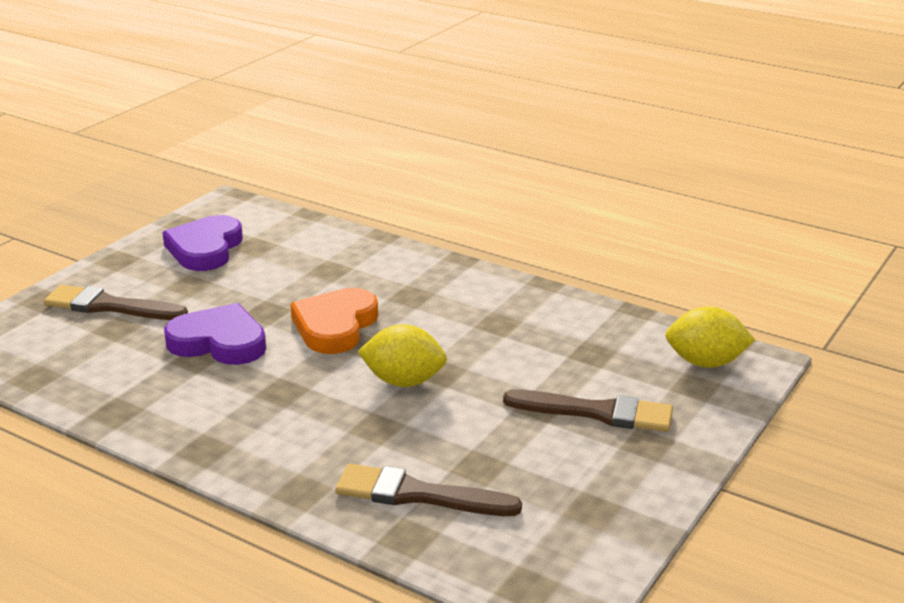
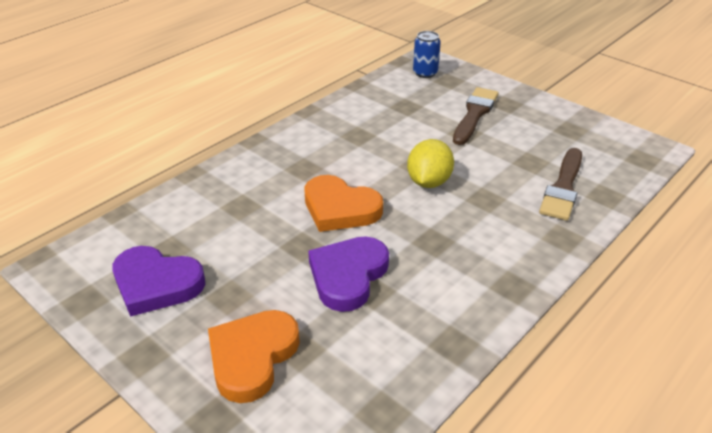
camera: 80 degrees left, 10 degrees up
brown brush [44,285,188,320] -> orange heart [208,310,300,403]
yellow lemon [665,307,755,368] -> blue can [413,31,441,78]

